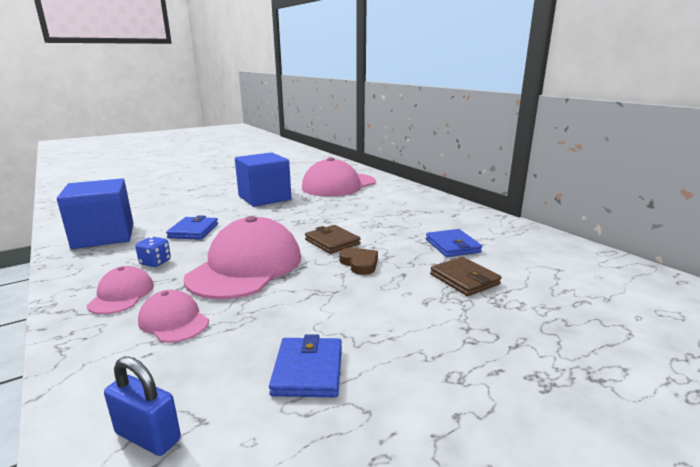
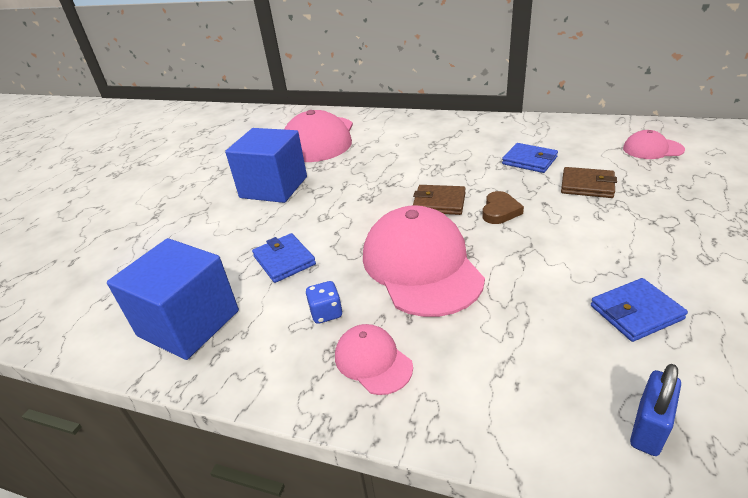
camera: 35 degrees left, 15 degrees up
blue padlock [104,356,181,456] -> blue padlock turned 45 degrees counterclockwise [630,364,681,456]
pink cap [138,290,209,343] -> pink cap moved to [623,130,685,159]
blue wallet [269,334,342,397] -> blue wallet turned 75 degrees counterclockwise [591,278,688,342]
brown heart [339,248,378,275] -> brown heart turned 90 degrees clockwise [482,191,524,224]

